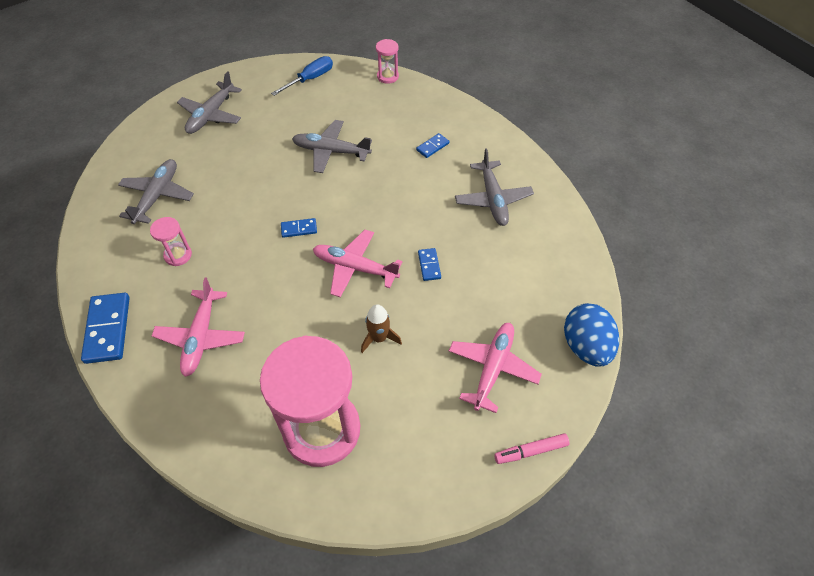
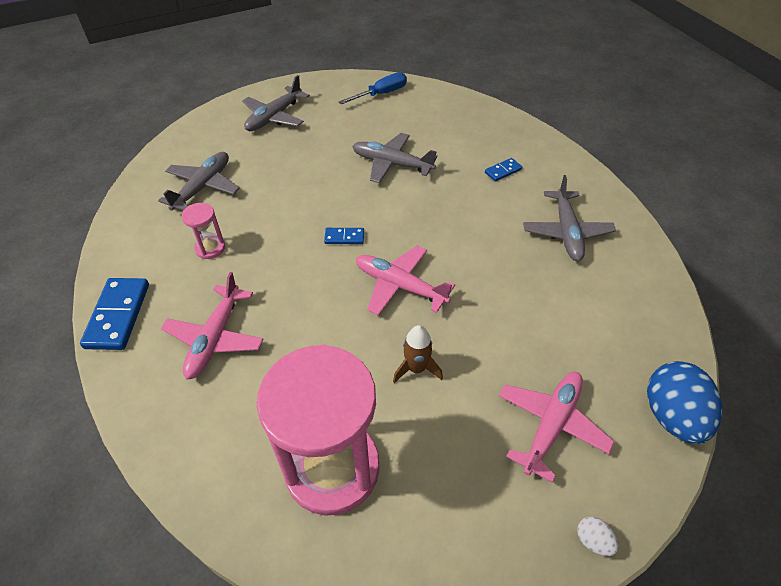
camera: 10 degrees right, 5 degrees down
pink hourglass [376,39,399,84] -> none
blue domino [418,248,441,281] -> none
pink marker [494,433,569,464] -> white egg [577,516,618,556]

